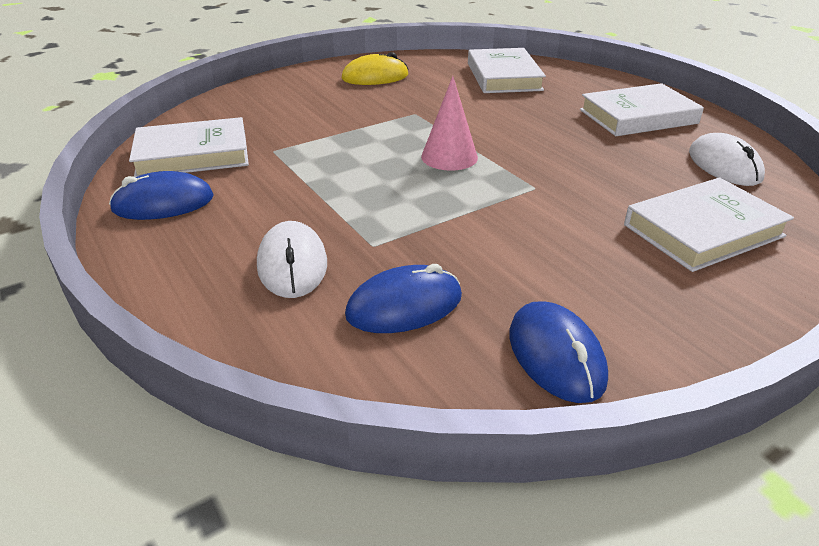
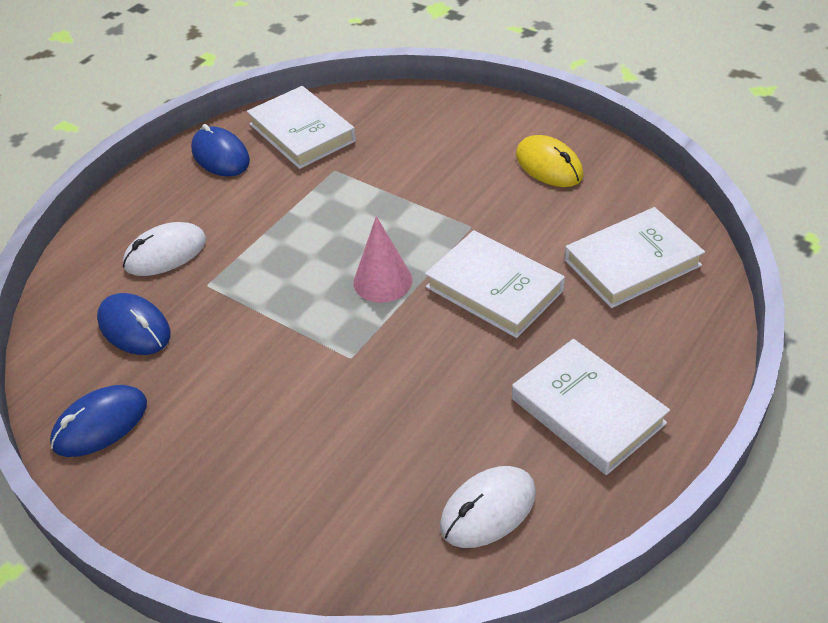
camera: 70 degrees right, 10 degrees up
white book [624,178,794,272] -> white book moved to [425,230,565,338]

